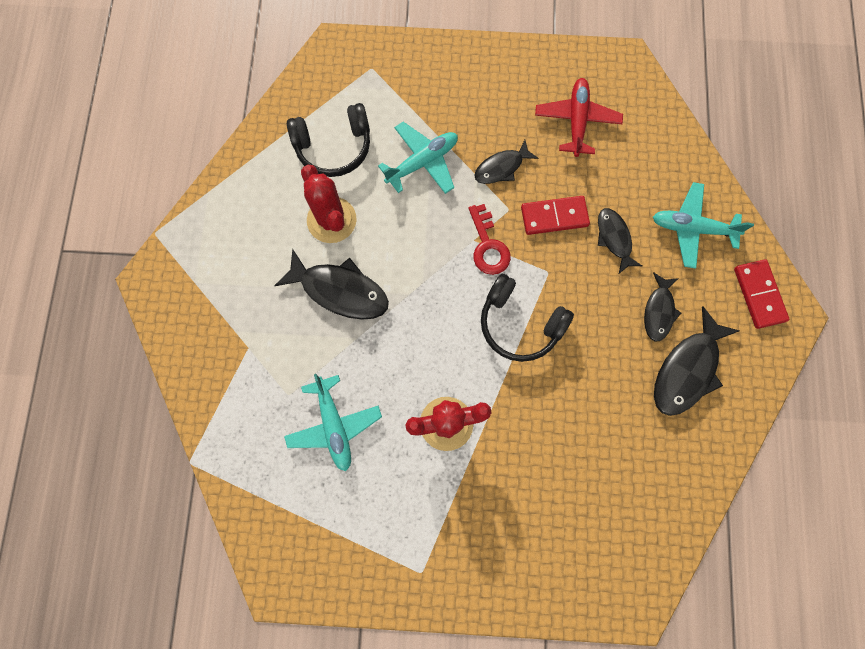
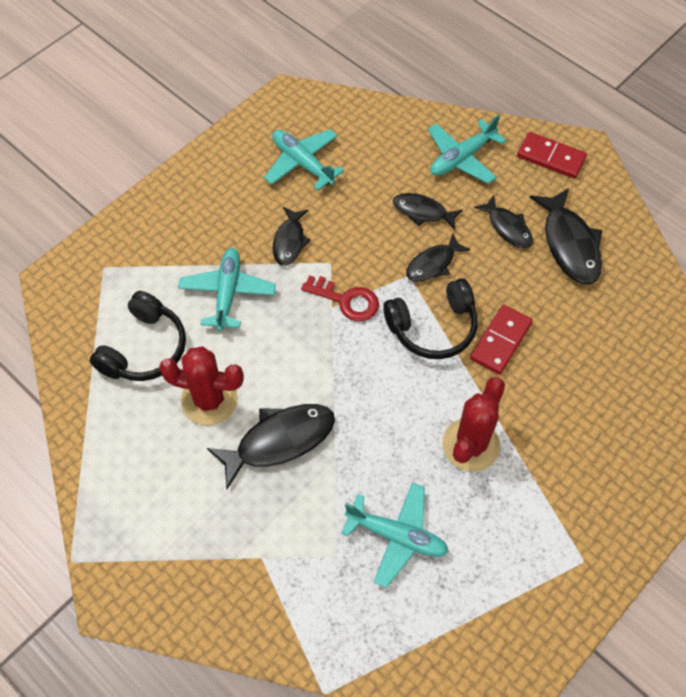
camera: 50 degrees left, 15 degrees down
red domino [521,196,590,235] -> red domino moved to [470,305,533,374]
red plane [535,78,623,157] -> turquoise plane [264,129,344,191]
none -> black fish [406,233,471,281]

